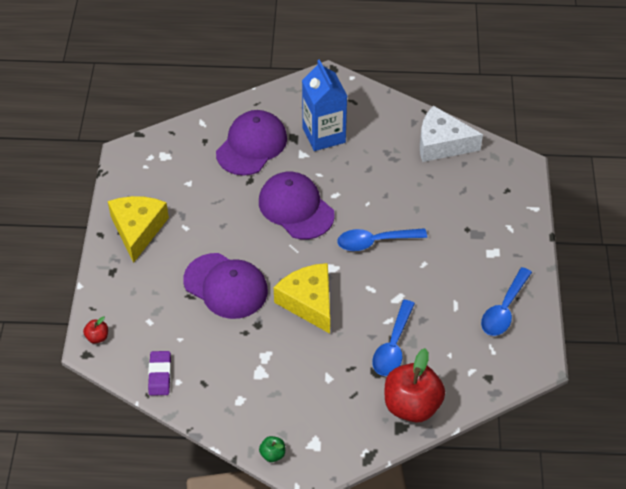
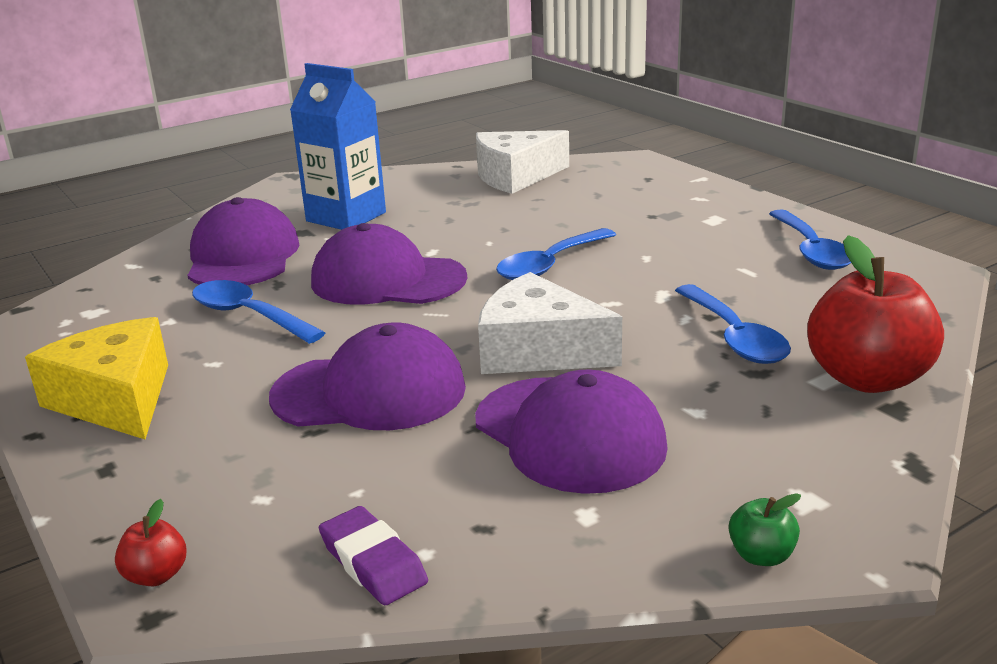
camera: 35 degrees left, 25 degrees down
yellow cheese [274,263,330,334] -> white cheese [478,272,622,374]
none -> blue spoon [192,280,325,344]
none -> purple cap [475,370,668,494]

